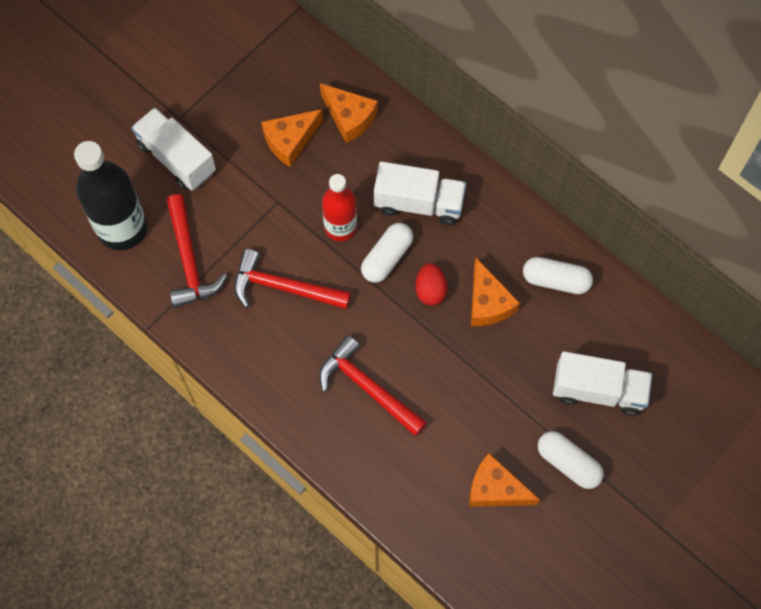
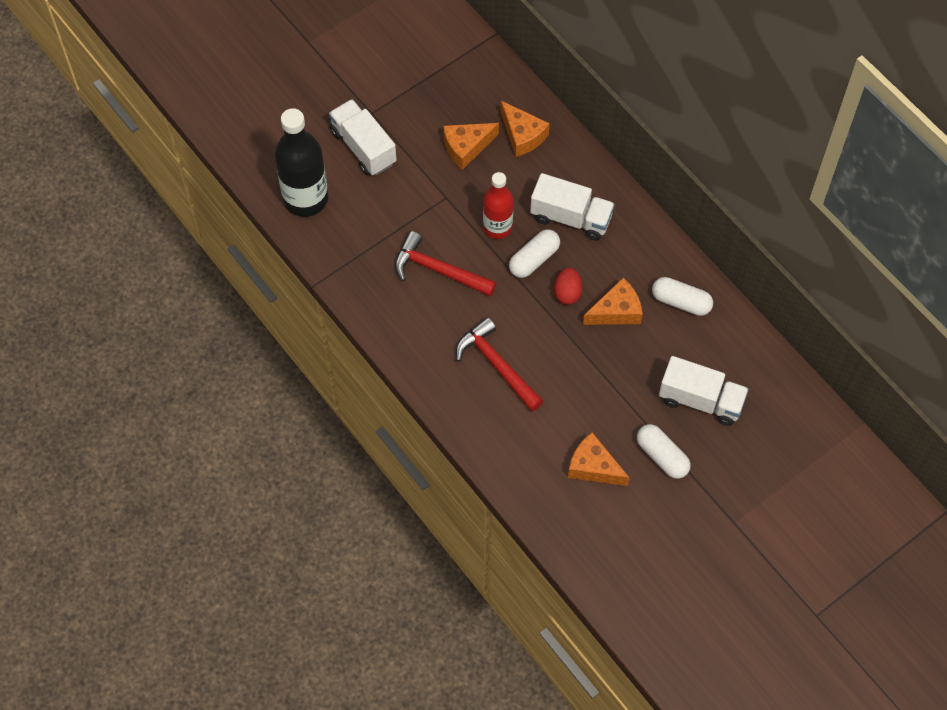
camera: 10 degrees right, 5 degrees down
red hammer [166,194,227,308] -> none
orange cheese [471,258,520,326] -> orange cheese turned 105 degrees counterclockwise [583,278,643,325]

